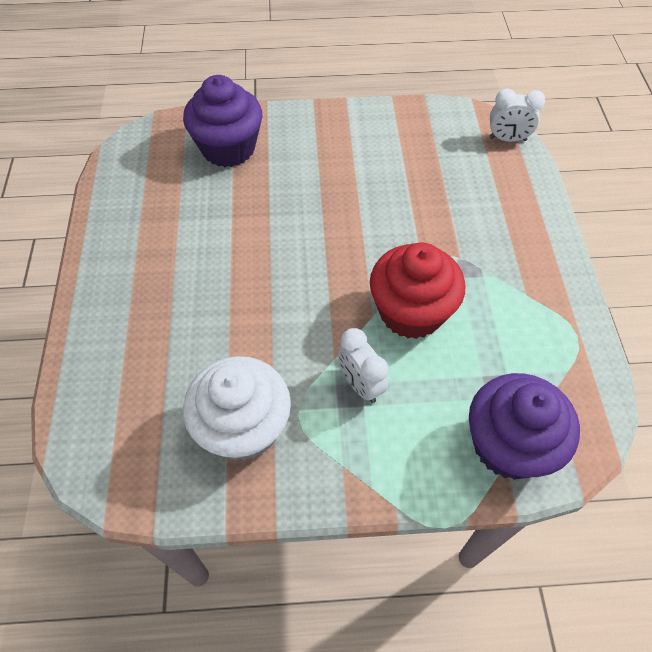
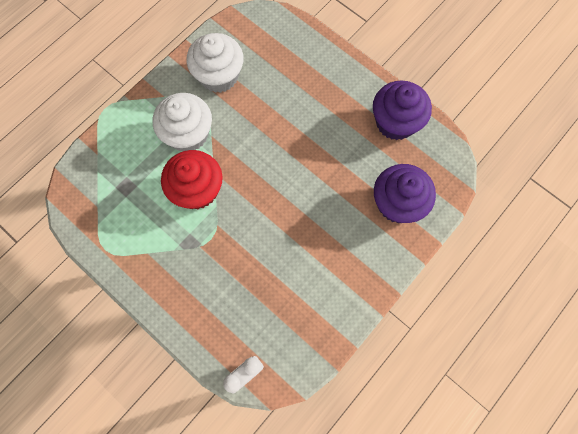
camera: 135 degrees right, 15 degrees up
white clock [338,328,389,403] -> white cupcake [153,93,212,151]
purple cupcake [469,373,580,480] -> purple cupcake moved to [373,80,432,140]

